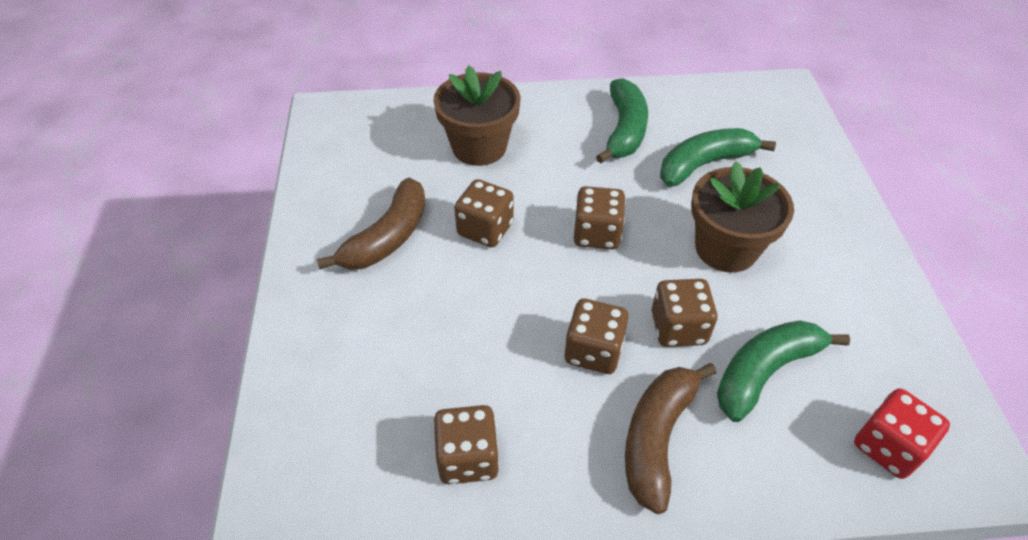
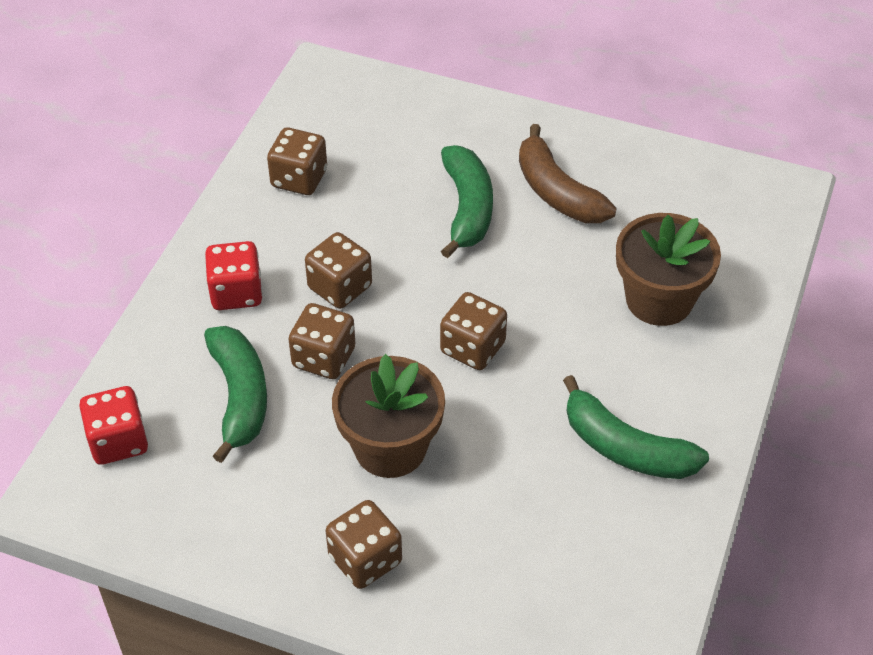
camera: 115 degrees right, 0 degrees up
brown dice [454,179,514,247] -> brown dice moved to [326,500,402,589]
brown banana [625,363,717,514] -> red dice [205,241,263,310]
green banana [660,128,776,187] -> green banana moved to [441,145,493,258]

